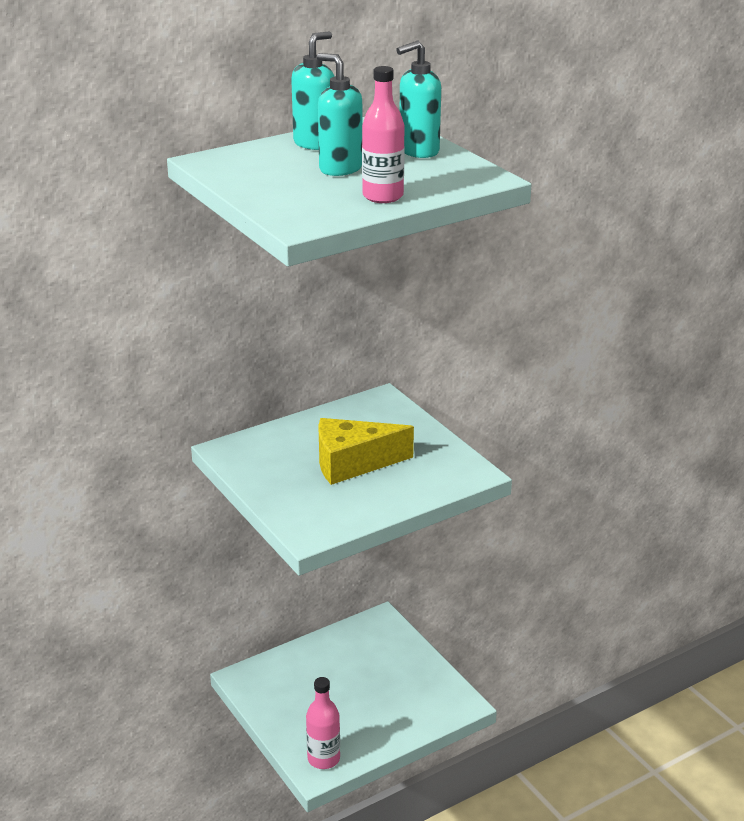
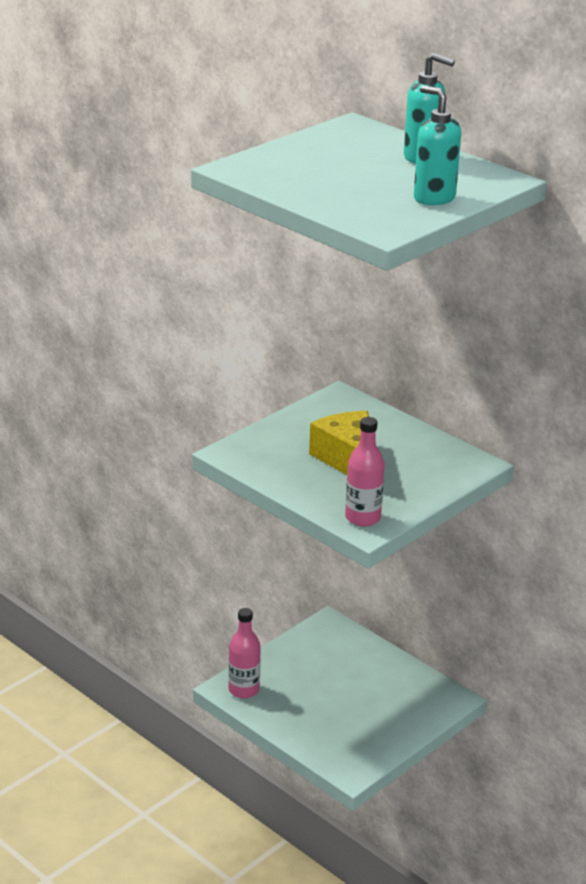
camera: 75 degrees right, 0 degrees up
turquoise soap dispenser [317,53,362,176] -> none
pink bottle [362,66,405,203] -> pink bottle moved to [345,417,385,527]

